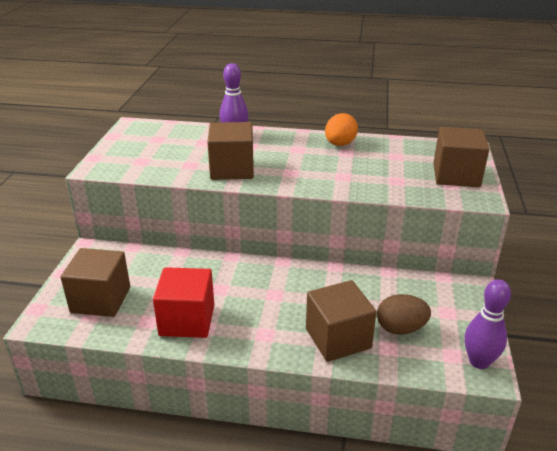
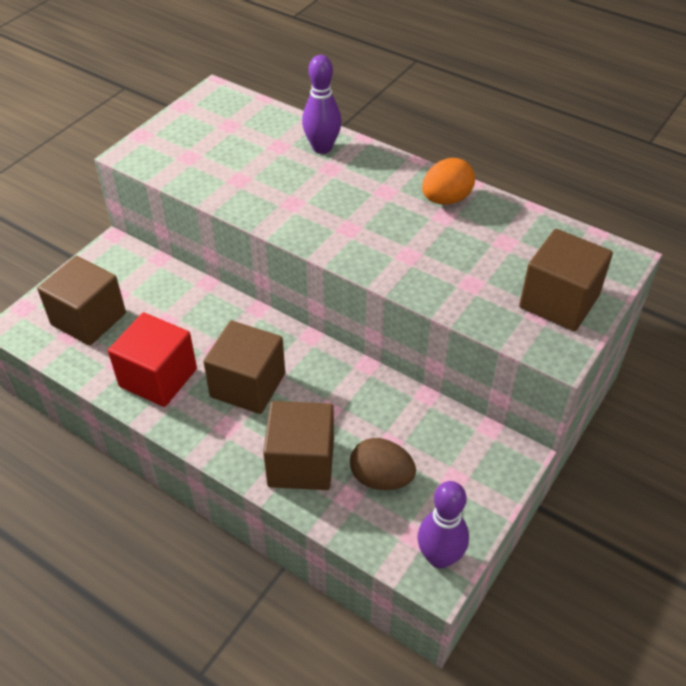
camera: 25 degrees right, 15 degrees up
brown cube [207,122,254,180] -> brown cube moved to [203,321,285,414]

